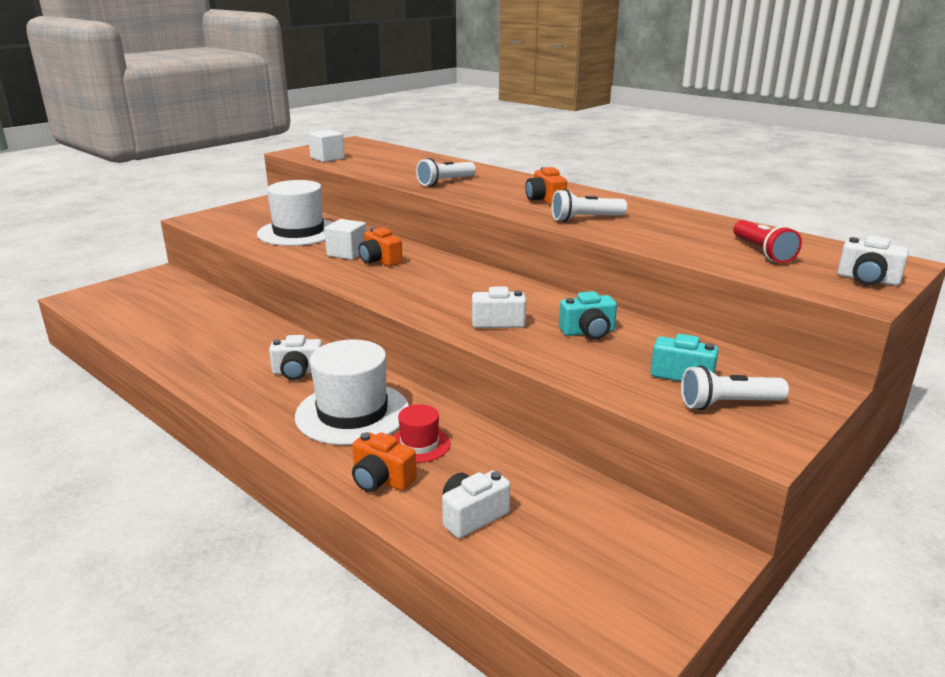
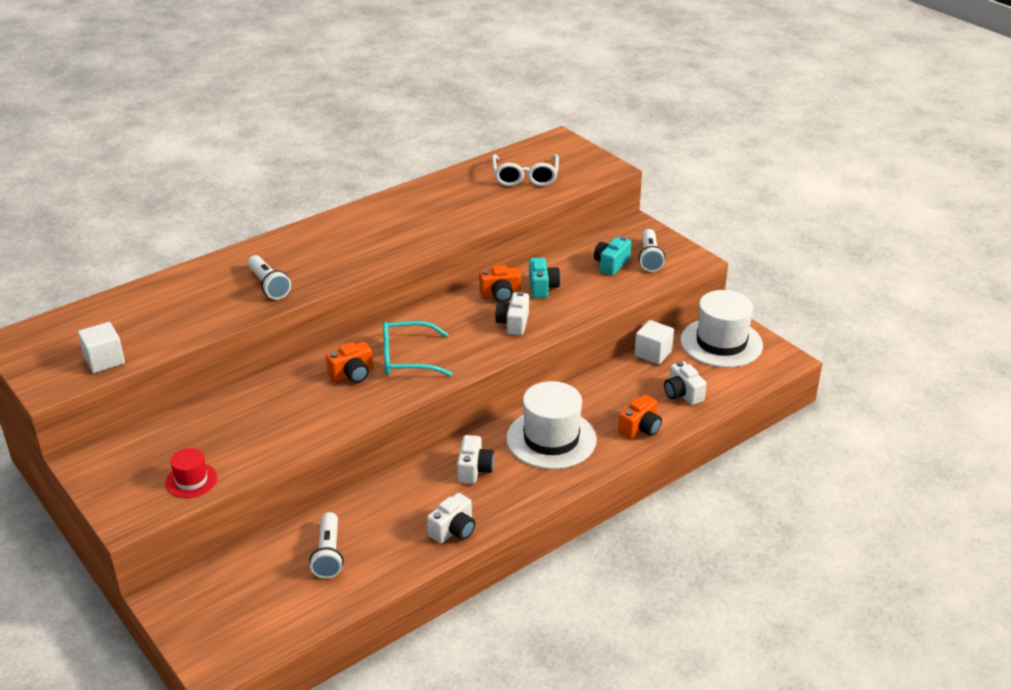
camera: 80 degrees left, 10 degrees up
white hat [257,180,333,246] -> white hat moved to [680,290,763,368]
white cube [324,219,366,260] -> white cube moved to [634,320,674,365]
red hat [393,404,451,463] -> red hat moved to [165,448,218,498]
orange camera [525,167,567,206] -> orange camera moved to [479,265,521,302]
white flashlight [552,189,627,222] -> white flashlight moved to [309,512,343,579]
red flashlight [733,220,802,263] -> white glasses [492,154,559,186]
white camera [837,235,909,286] -> white camera moved to [427,493,475,543]
none -> turquoise glasses [383,321,453,377]

